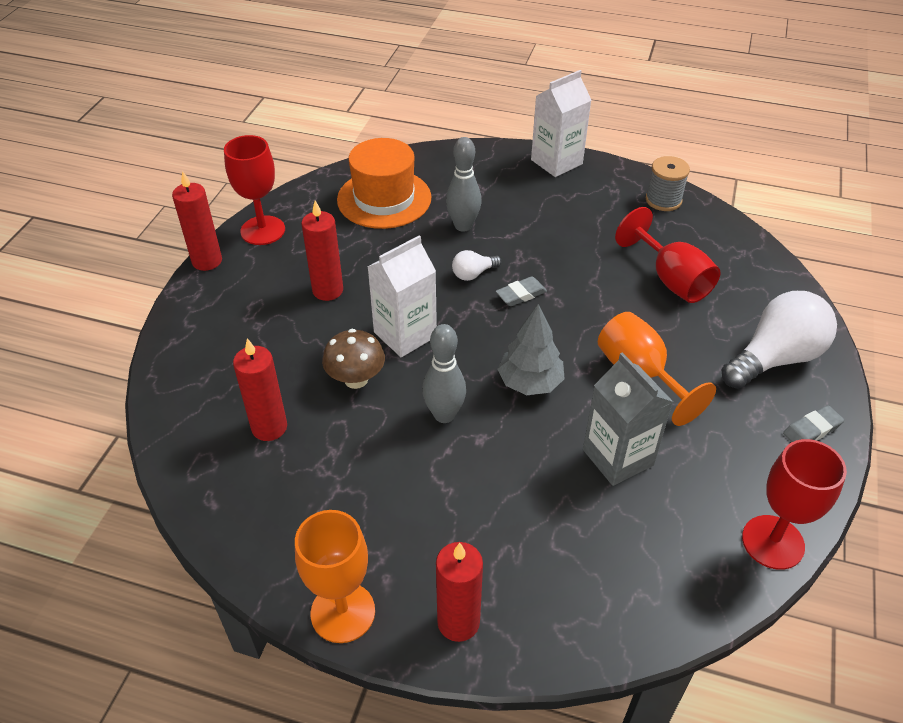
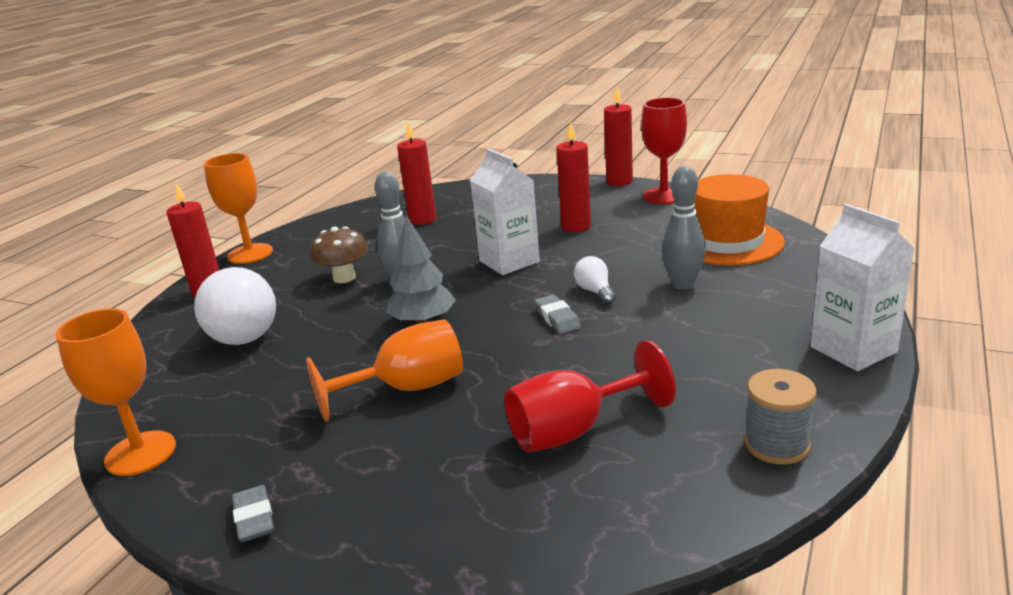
camera: 100 degrees right, 20 degrees down
brown mushroom [322,329,385,389] -> brown mushroom moved to [310,227,368,283]
grey carton [583,352,673,486] -> none
white light bulb [722,291,837,389] -> white light bulb moved to [194,267,276,345]
red goblet [742,439,847,570] -> orange goblet [56,308,176,476]

